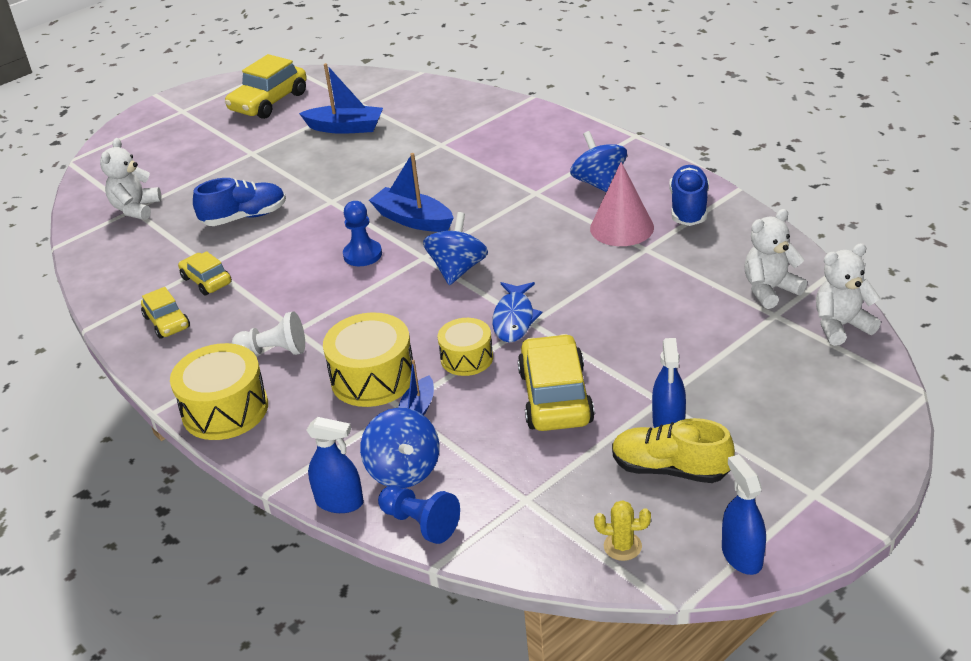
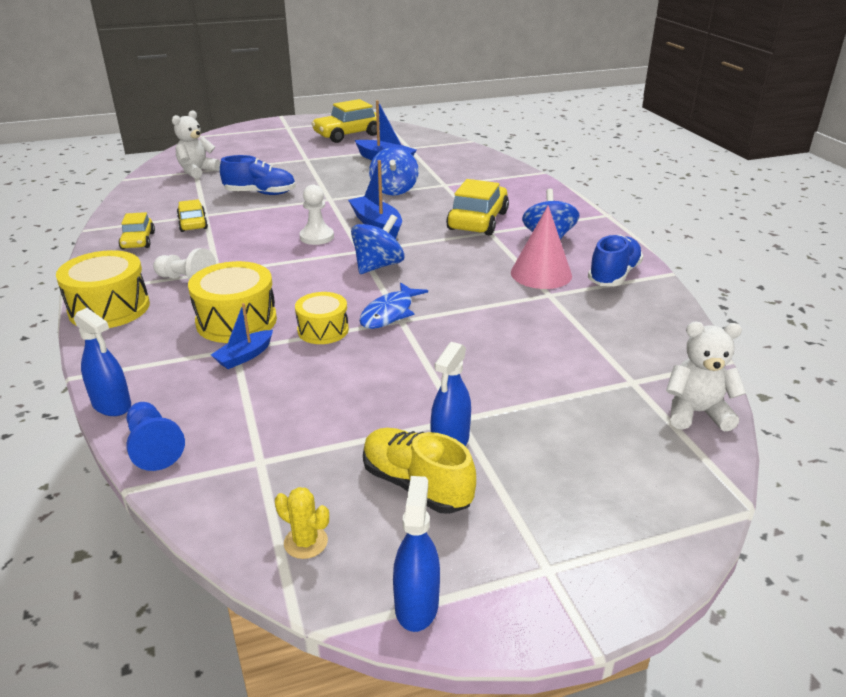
camera: 20 degrees right, 5 degrees down
blue pawn [343,201,382,266] -> white pawn [299,185,334,245]
blue spinning top [360,408,440,488] -> blue spinning top moved to [369,147,419,196]
yellow car [518,334,595,431] -> yellow car moved to [446,179,509,236]
white teddy bear [744,209,807,309] -> none

